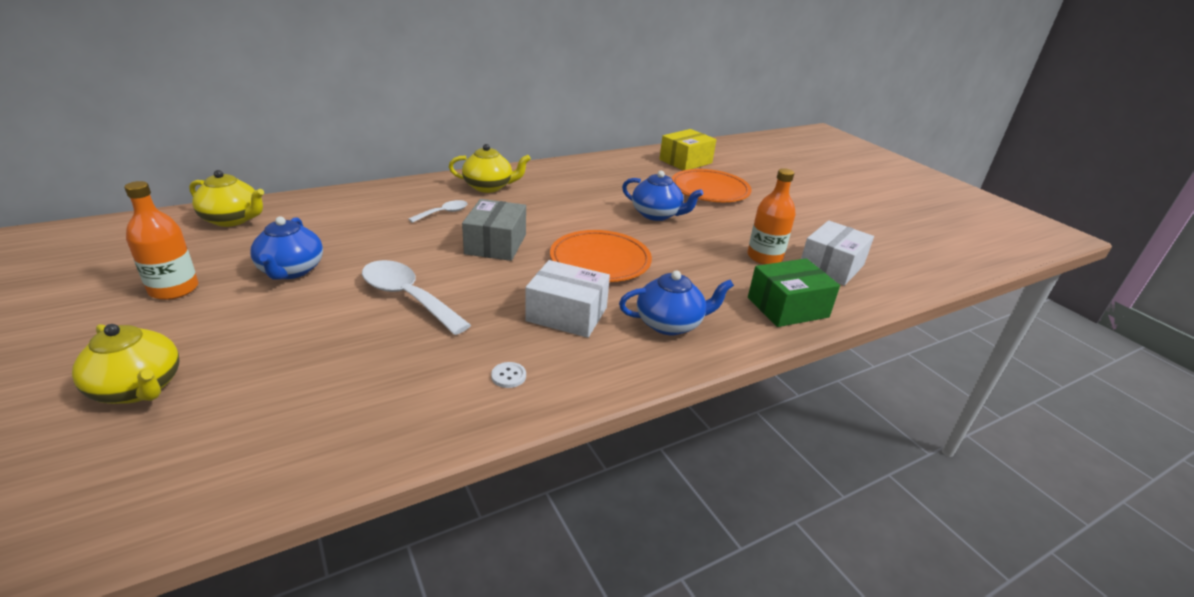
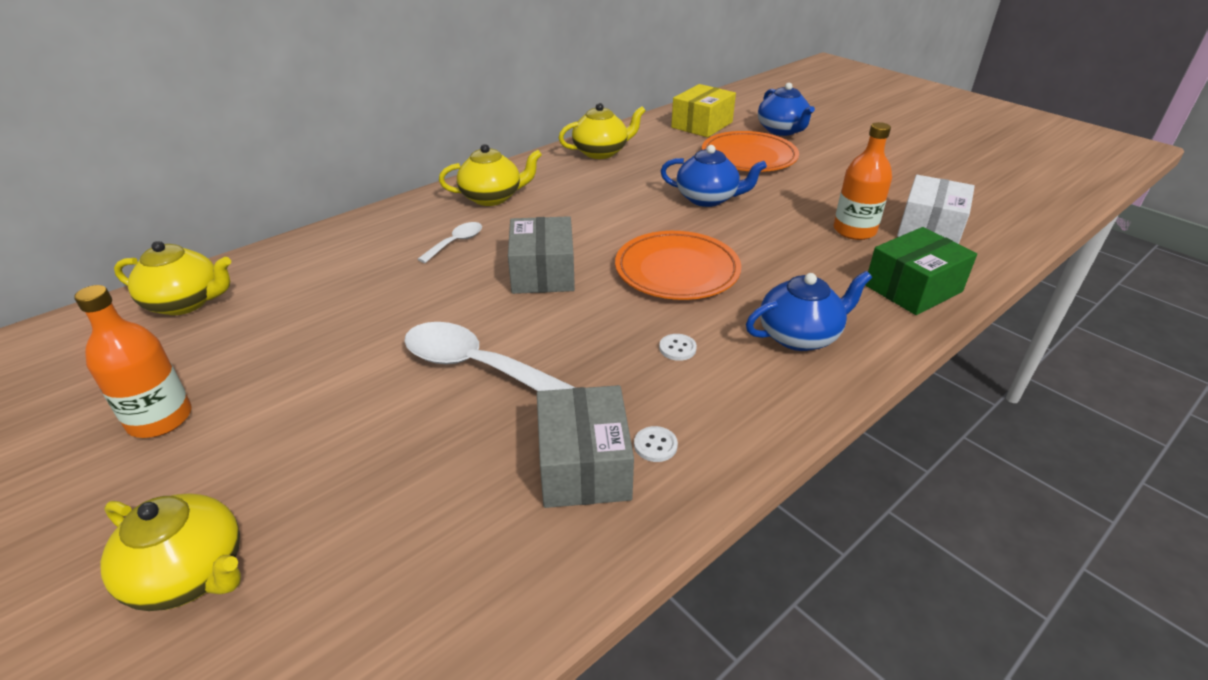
camera: 10 degrees left, 5 degrees up
blue teapot [250,216,323,280] -> blue teapot moved to [758,83,815,136]
white box [525,260,610,338] -> white button [659,334,697,361]
none -> grey box [537,385,634,508]
none -> yellow teapot [559,103,646,159]

